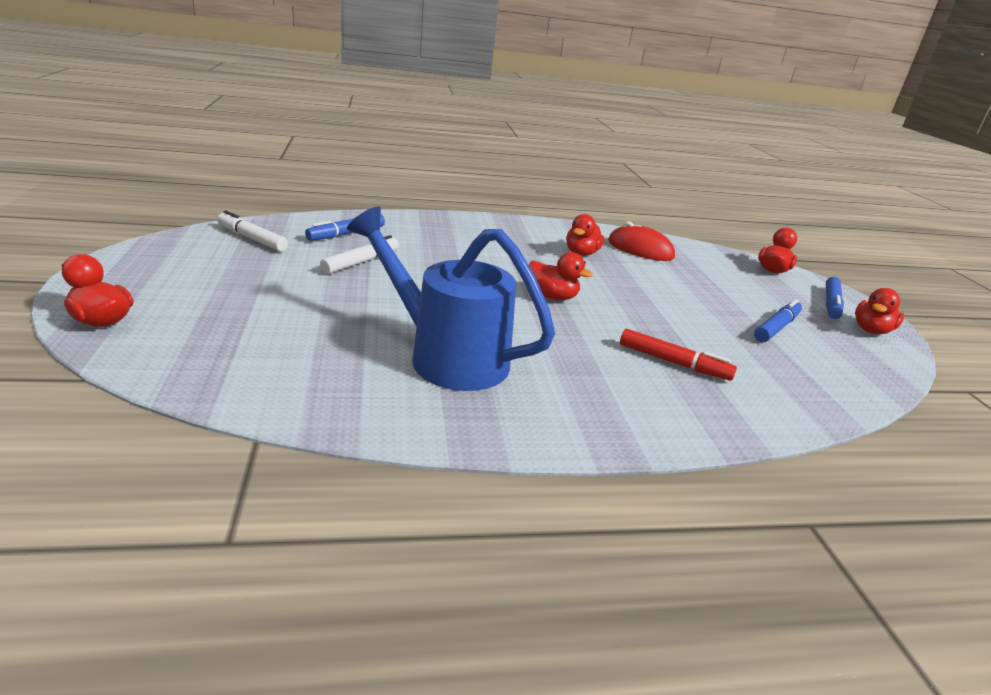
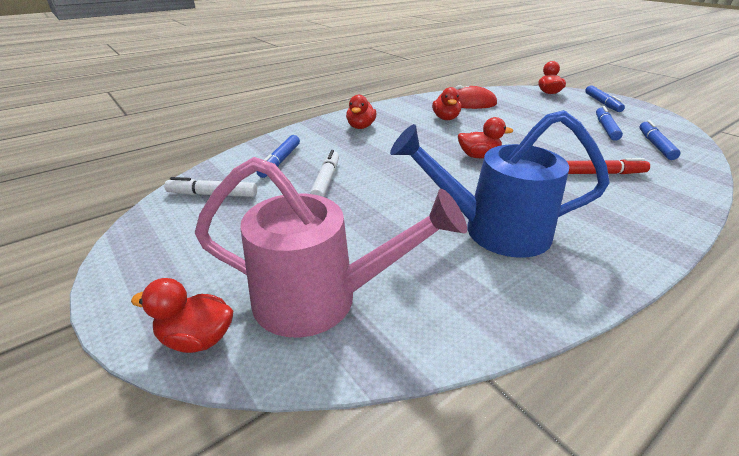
camera: 25 degrees left, 5 degrees up
red duck [855,288,904,334] -> red duck moved to [346,95,376,129]
none -> pink watering can [195,157,467,337]
none -> blue marker [639,120,681,160]

